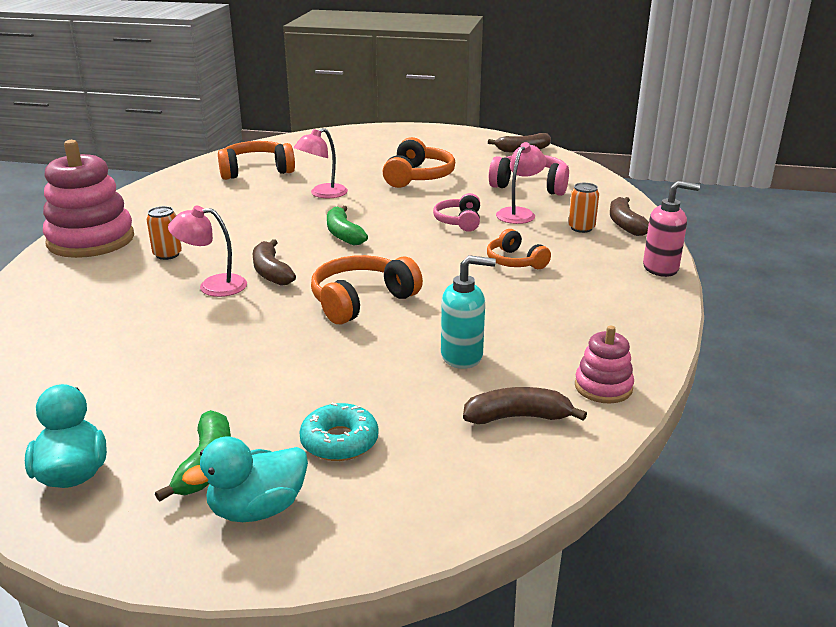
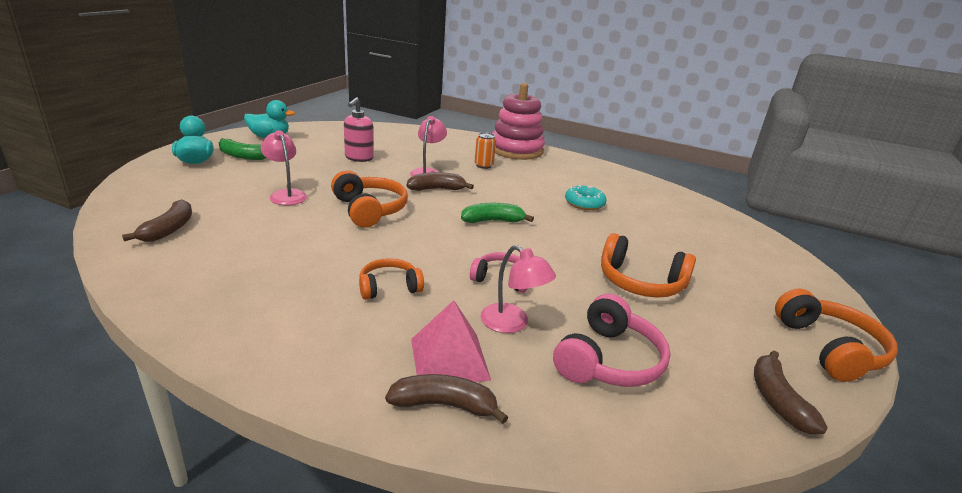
camera: 100 degrees right, 0 degrees up
orange headphones [218,141,295,180] -> orange headphones moved to [775,289,898,382]
pink lamp [294,128,348,198] -> pink lamp moved to [261,130,307,205]
turquoise donut [299,403,379,461] -> turquoise donut moved to [565,185,607,210]
turquoise soap dispenser [441,255,496,369] -> none
orange can [568,183,599,233] -> pink pyramid [411,300,491,382]
pink stacking toy [575,325,634,404] -> none
pink soap dispenser [643,181,700,277] -> pink soap dispenser moved to [344,97,374,162]

